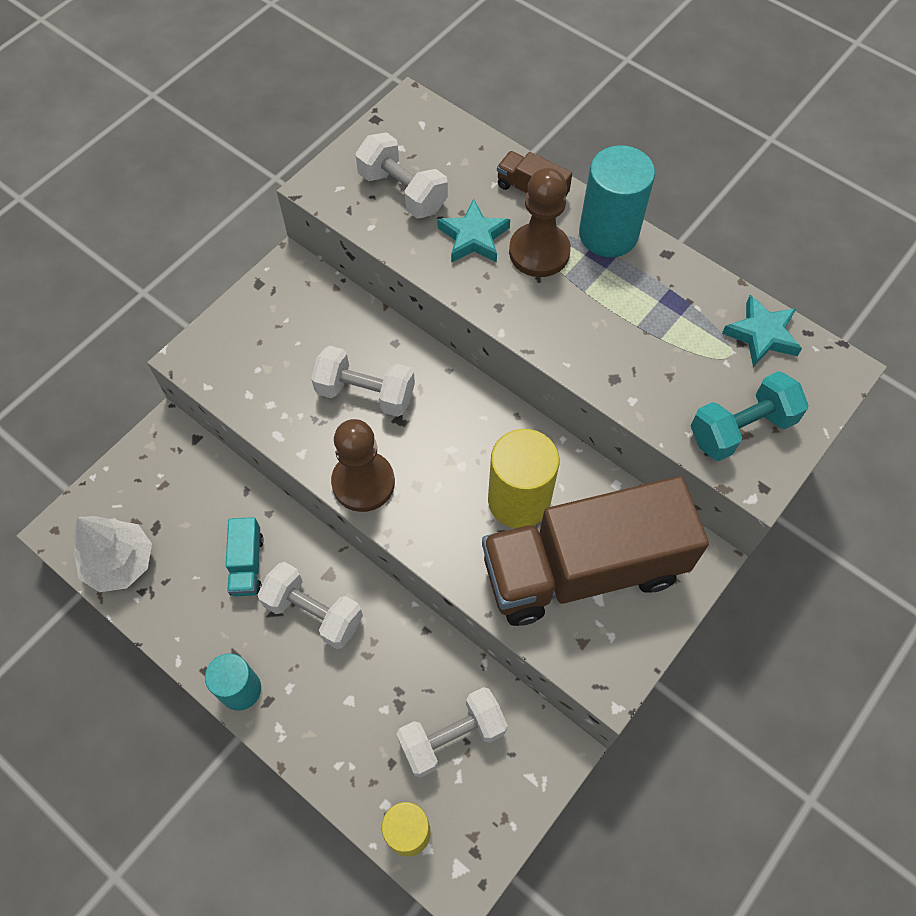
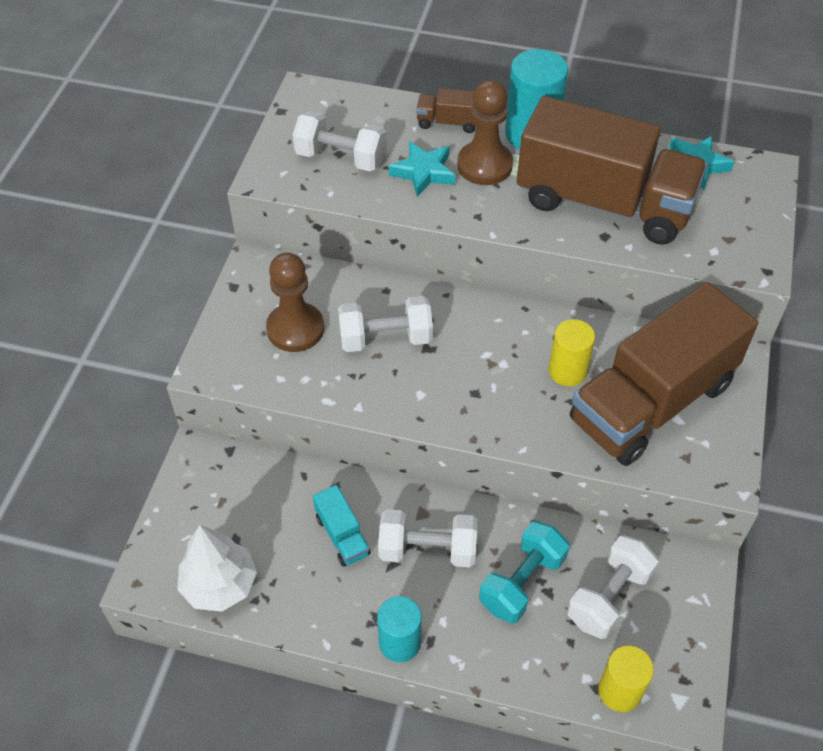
camera: 25 degrees left, 10 degrees down
brown pawn [331,419,395,512] -> brown pawn moved to [266,253,324,352]
yellow cylinder [488,429,559,528] -> yellow cylinder [549,319,595,386], size x0.66
turquoise dumbbell [691,371,809,461] -> turquoise dumbbell moved to [479,521,570,624]
none -> brown truck [517,96,708,245]

